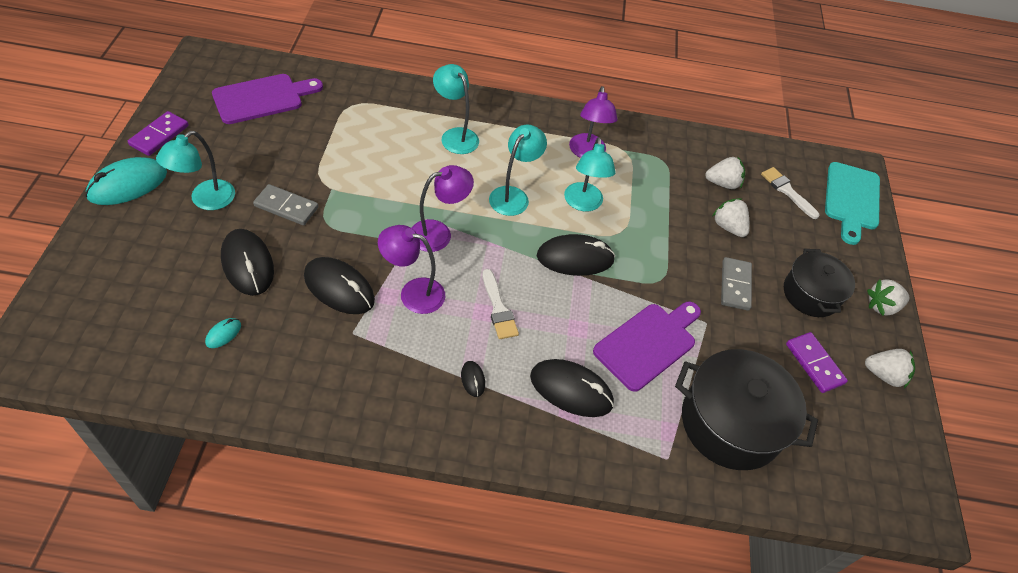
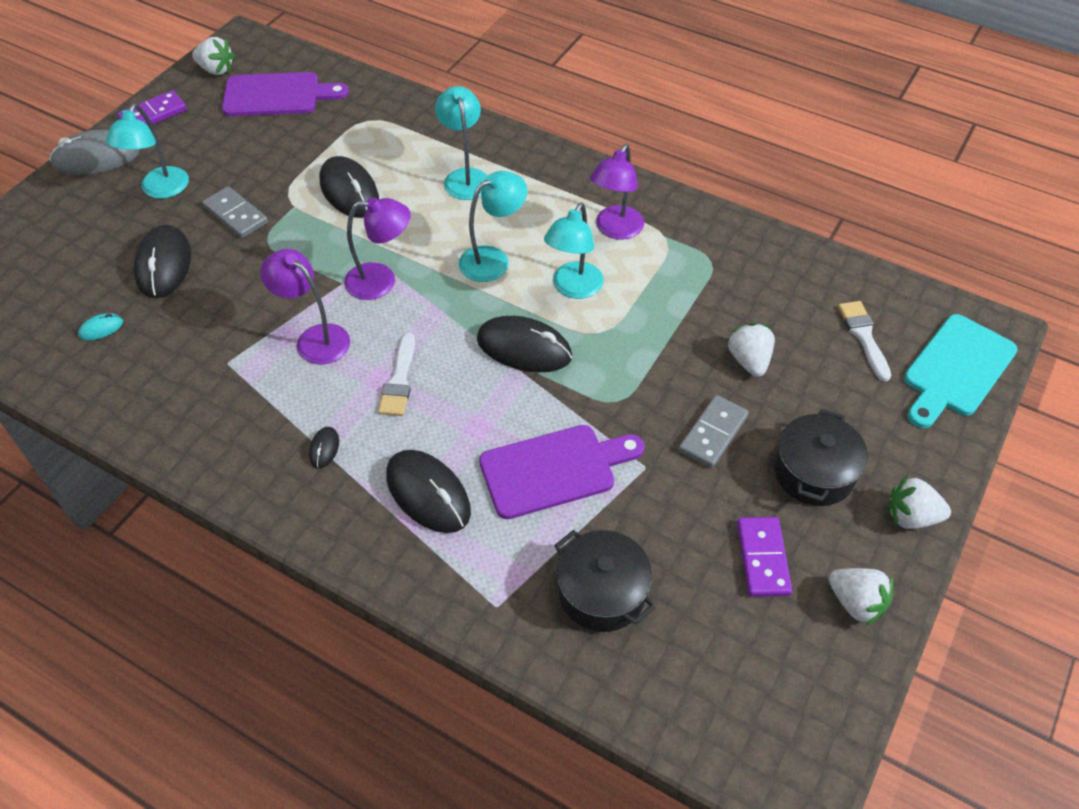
camera: 30 degrees right, 0 degrees up
turquoise mouse [85,157,167,205] -> grey mouse [49,130,140,175]
turquoise lamp [156,131,235,210] -> turquoise lamp turned 45 degrees counterclockwise [106,104,189,199]
black mouse [304,257,375,314] -> black mouse moved to [320,156,379,218]
black pot [675,349,818,470] -> black pot [554,530,656,632], size x0.64
white strawberry [705,157,745,189] -> white strawberry moved to [192,37,235,75]

